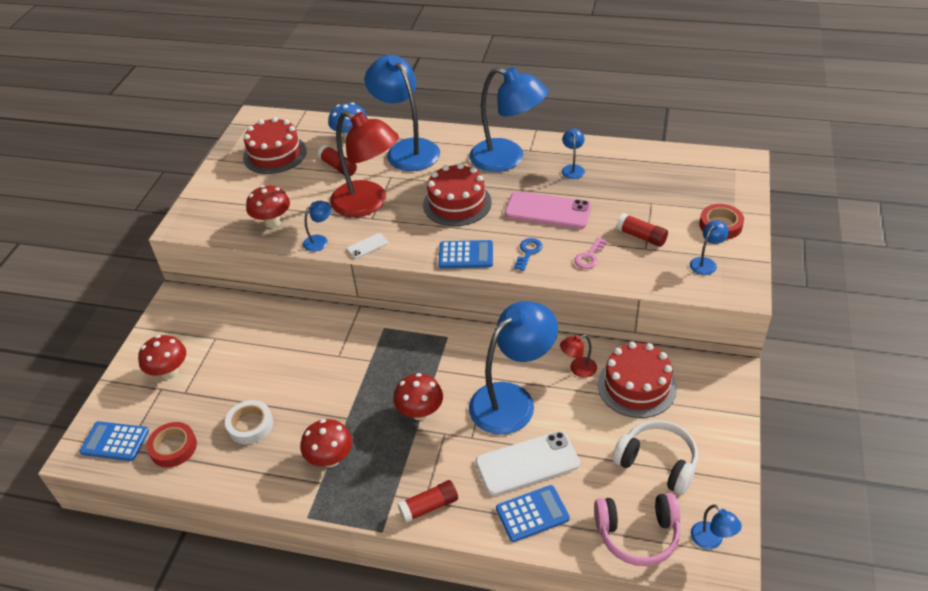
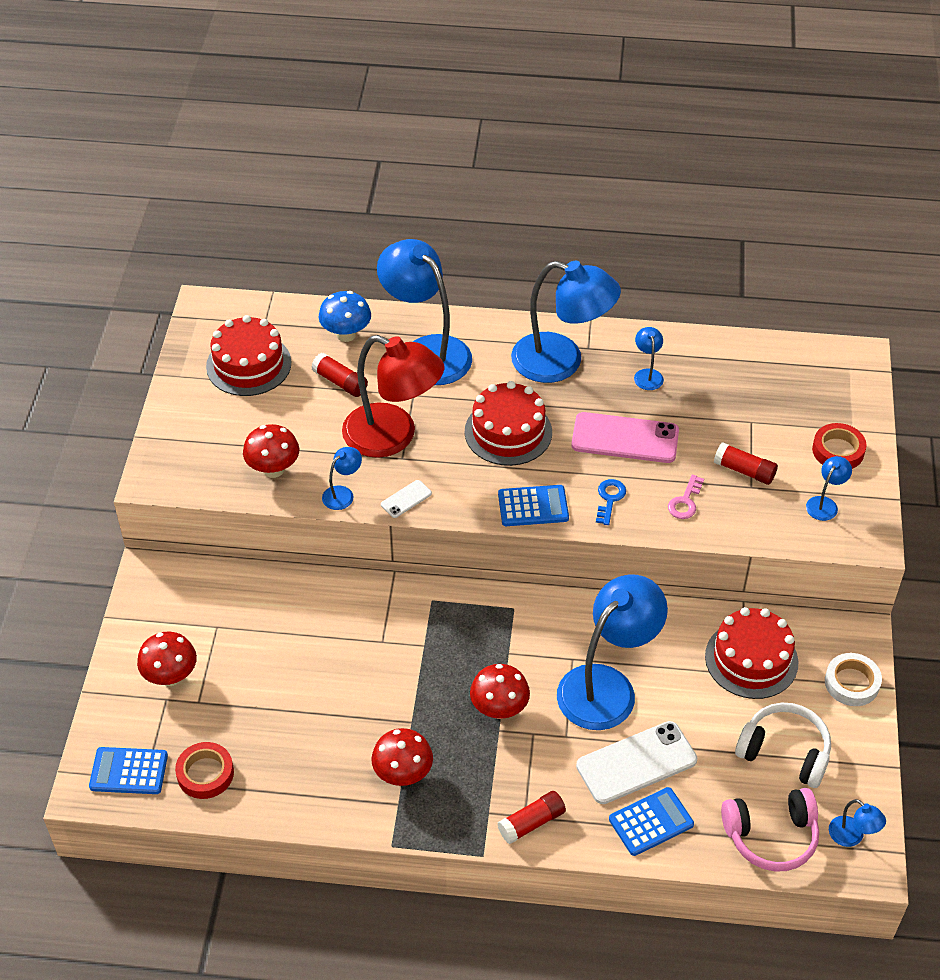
camera: 10 degrees left, 5 degrees up
white tape [225,400,273,444] -> white tape moved to [825,653,882,706]
red lamp [560,335,597,378] -> none

